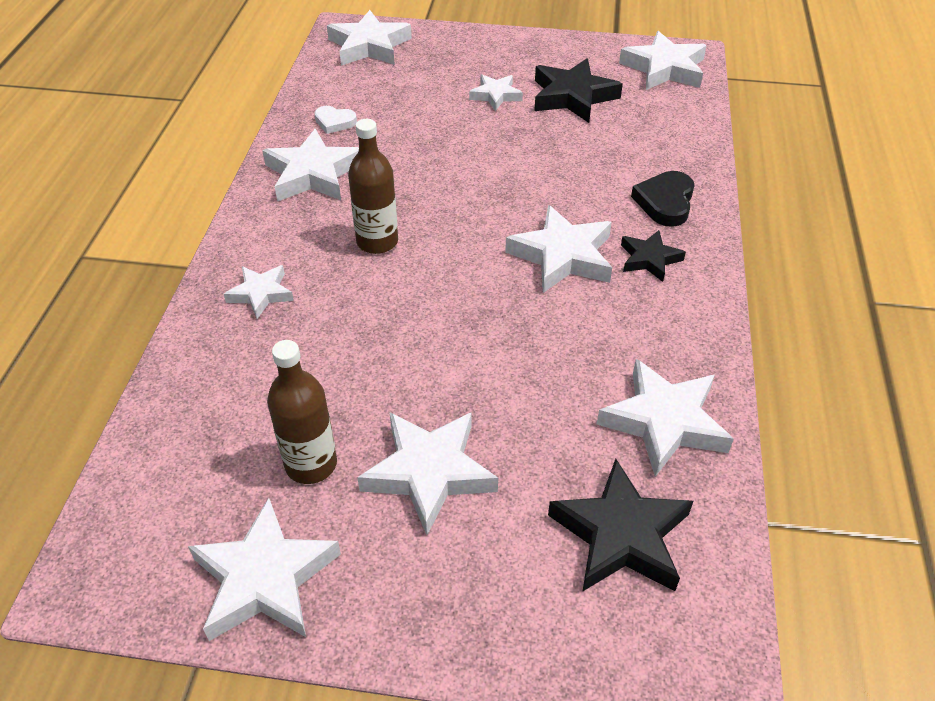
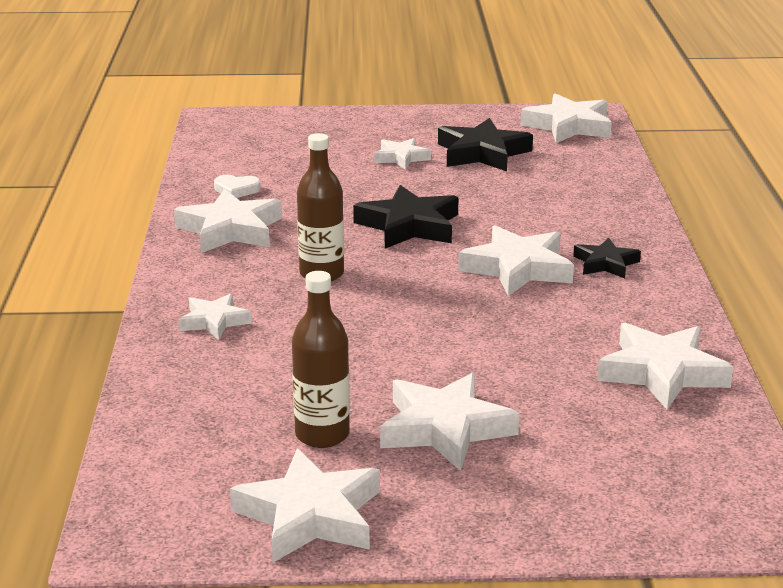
camera: 10 degrees left, 20 degrees down
white star [327,10,412,65] -> none
black star [548,459,694,592] -> black star moved to [353,185,459,248]
black heart [631,171,694,227] -> none

